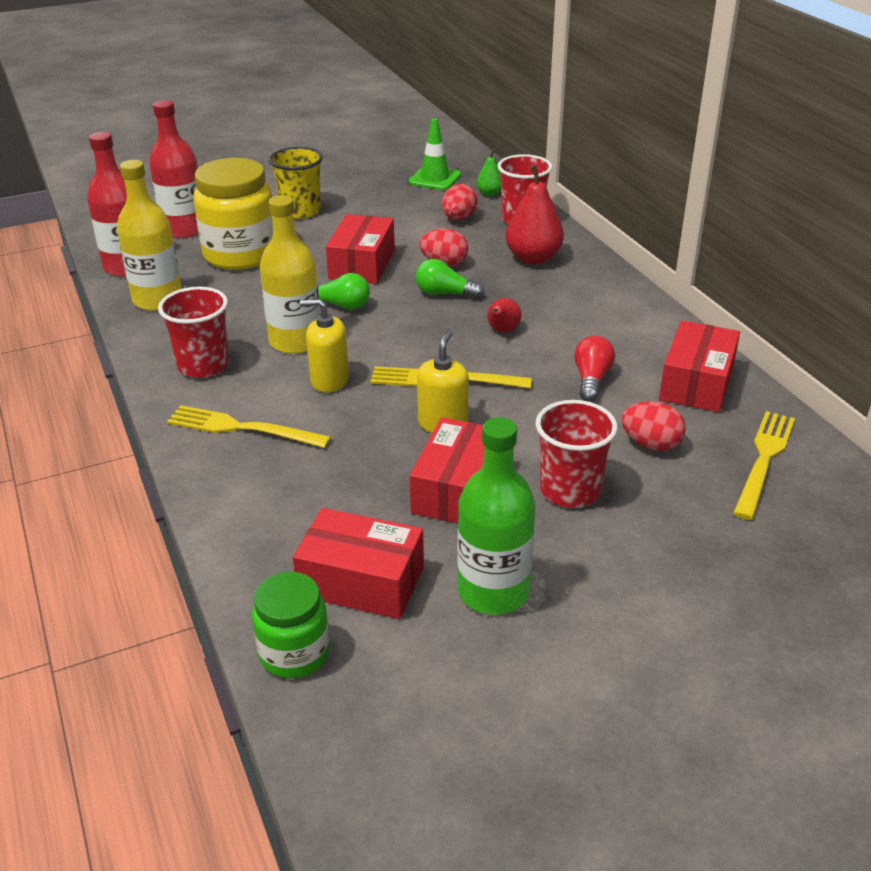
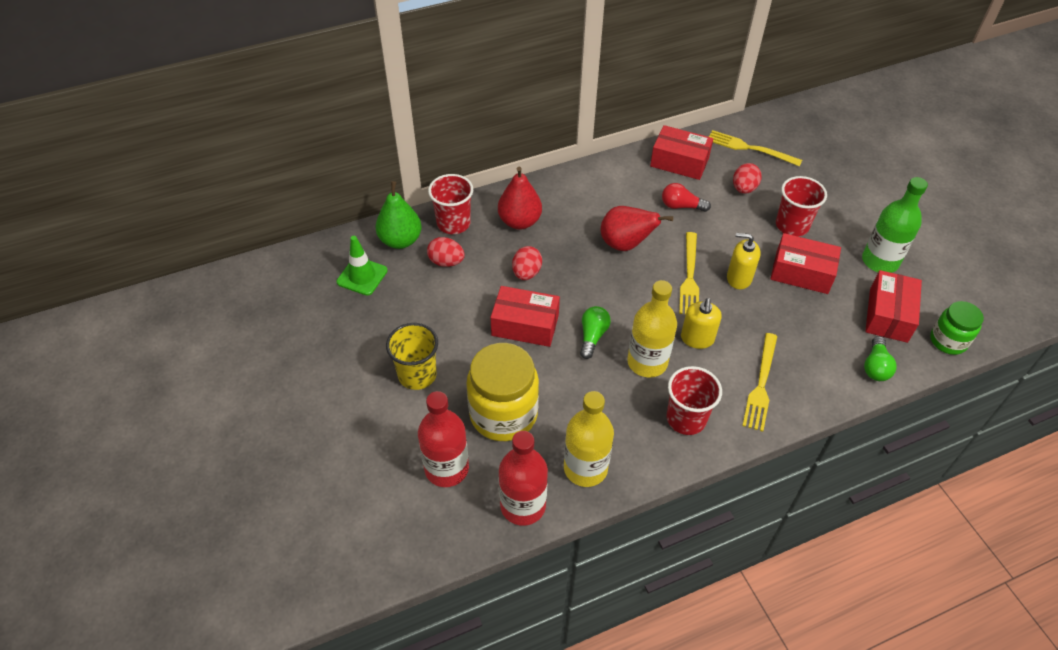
camera: 90 degrees left, 15 degrees up
green light bulb [416,259,484,299] -> green light bulb moved to [864,336,896,381]
green pear [477,149,501,196] -> green pear [375,181,422,249], size x1.87
red pear [487,298,522,333] -> red pear [601,206,673,251], size x1.87

